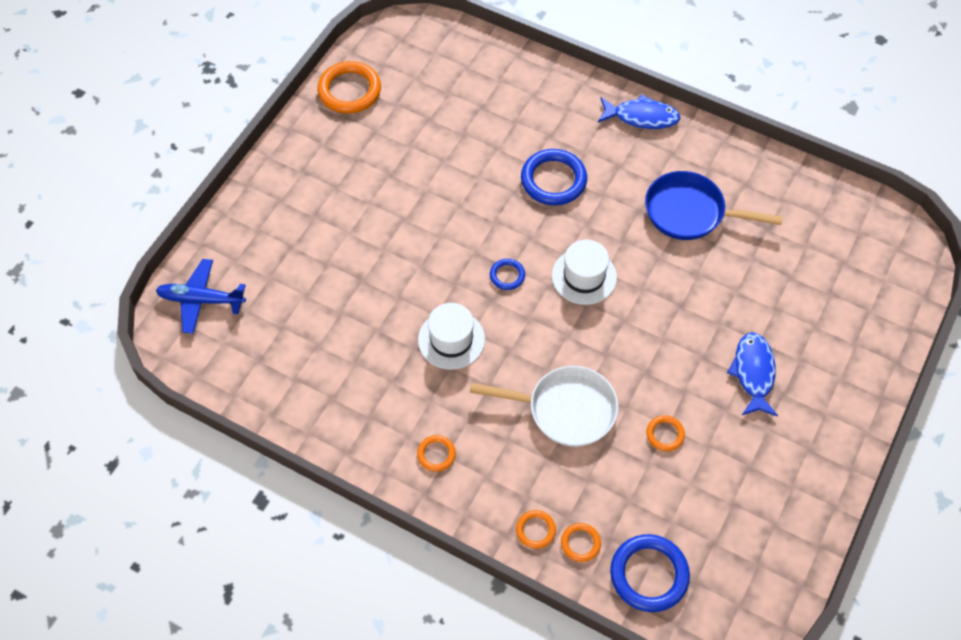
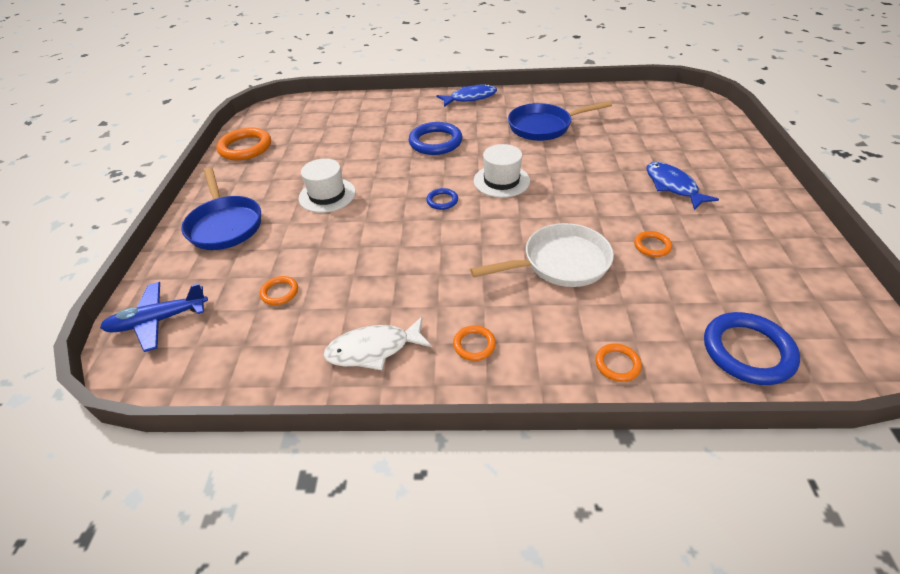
camera: 25 degrees left, 15 degrees down
white hat [418,303,485,370] -> white hat moved to [299,158,356,213]
orange ring [561,523,601,562] -> orange ring moved to [260,276,298,305]
none -> blue pan [182,168,261,250]
none -> white fish [323,317,432,370]

